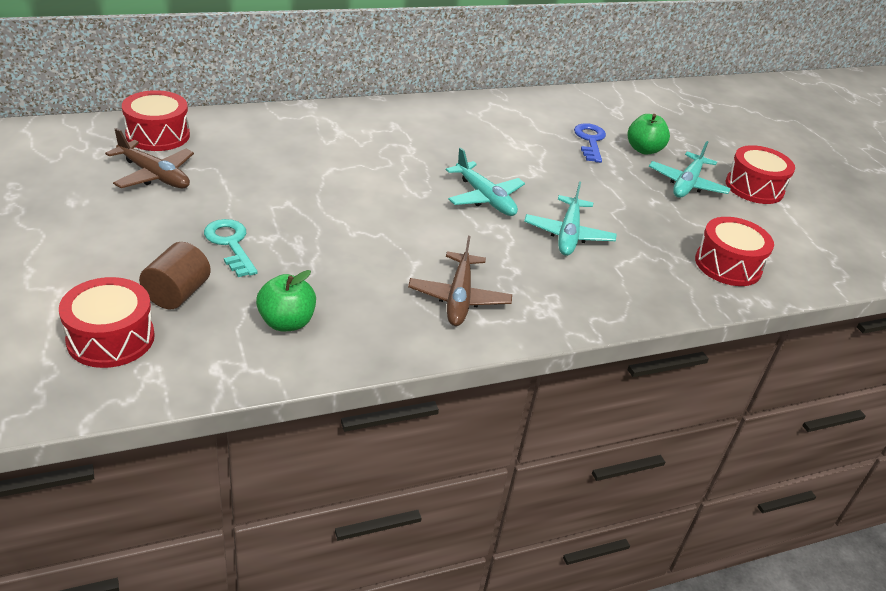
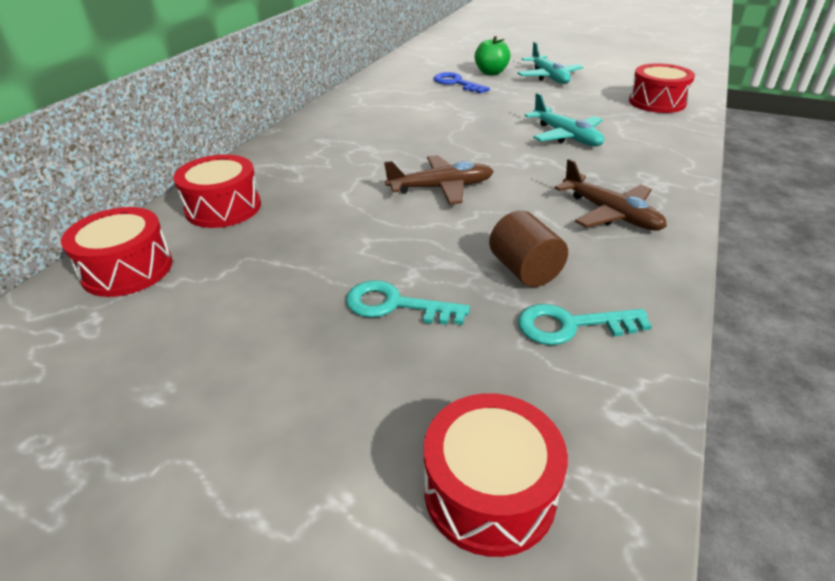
camera: 40 degrees left, 0 degrees up
brown plane [105,128,194,188] -> brown plane moved to [384,155,494,204]
brown cylinder [139,242,211,309] -> brown cylinder moved to [489,210,568,287]
green apple [256,270,316,331] -> turquoise key [518,304,652,345]
turquoise plane [446,148,525,216] -> none
red drum [726,145,795,204] -> red drum moved to [174,154,261,228]

